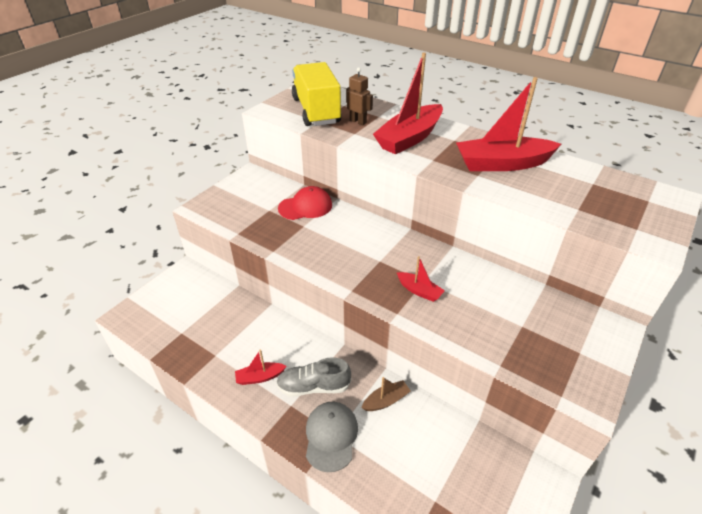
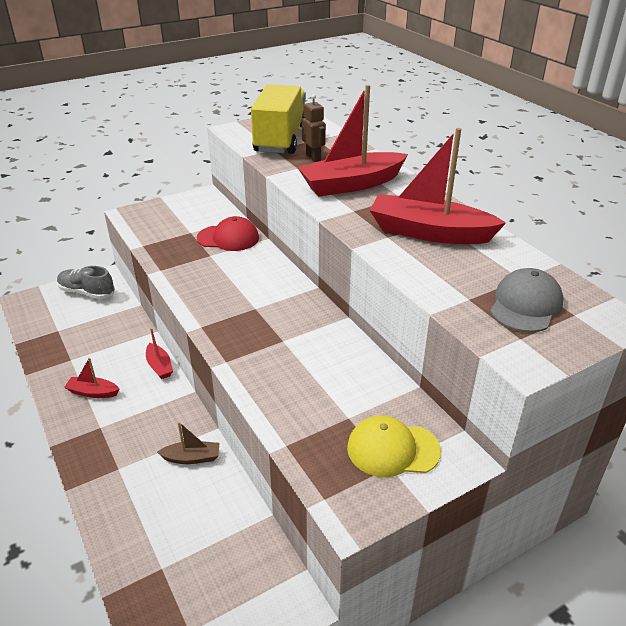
camera: 25 degrees right, 5 degrees down
grey shoe [276,357,351,397] -> grey shoe moved to [57,266,115,299]
grey cap [306,402,358,472] -> grey cap moved to [490,268,564,332]
red boat [397,256,445,302] -> red boat moved to [146,328,173,379]
none -> yellow cap [347,415,441,477]

